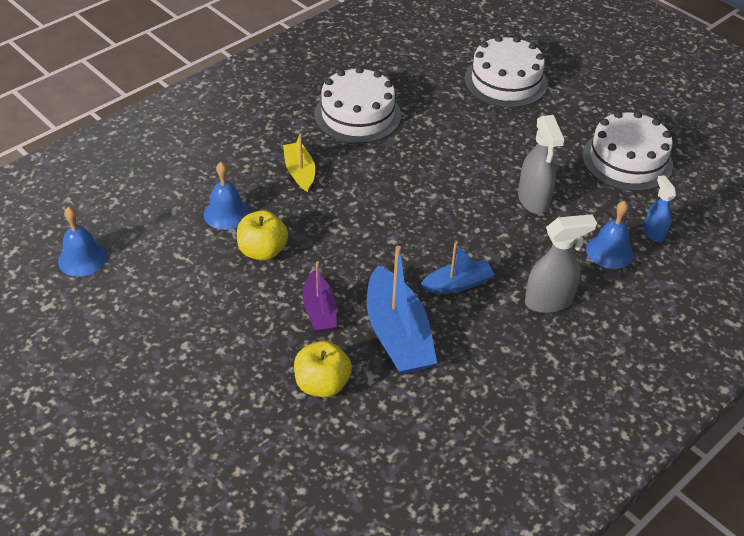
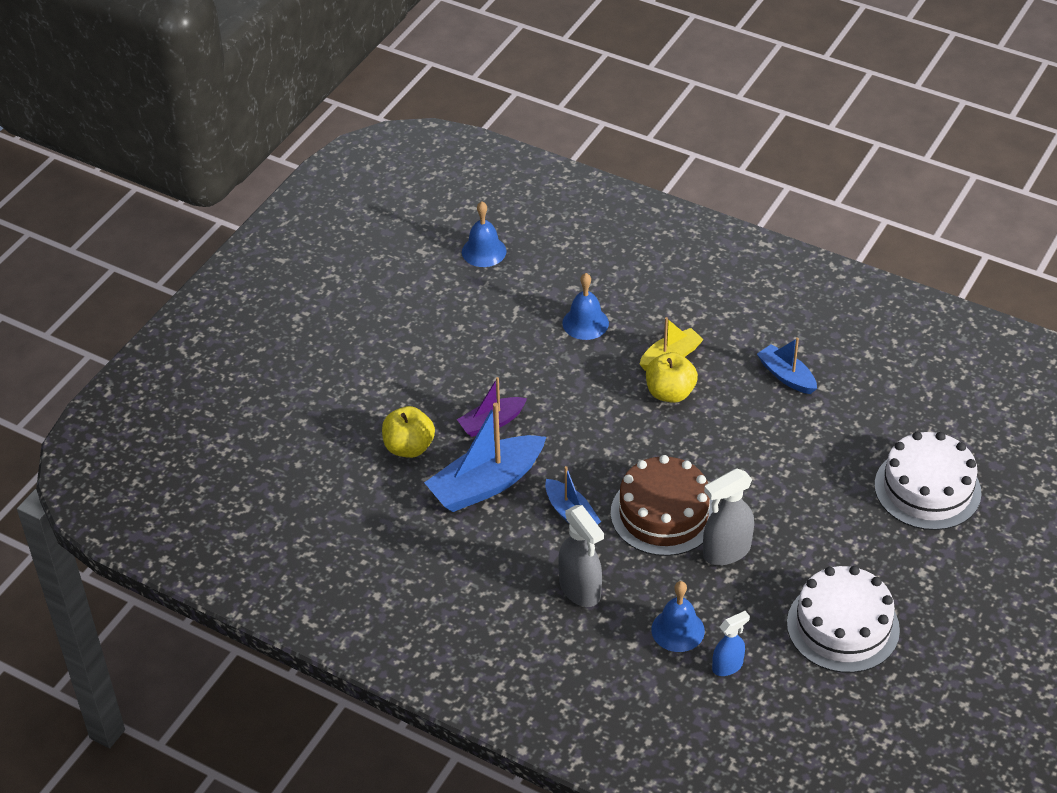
camera: 75 degrees right, 0 degrees up
yellow apple [237,210,288,261] -> yellow apple moved to [646,352,698,403]
white cake [315,67,401,144] -> blue boat [757,338,817,394]
none -> brown cake [611,455,713,556]

